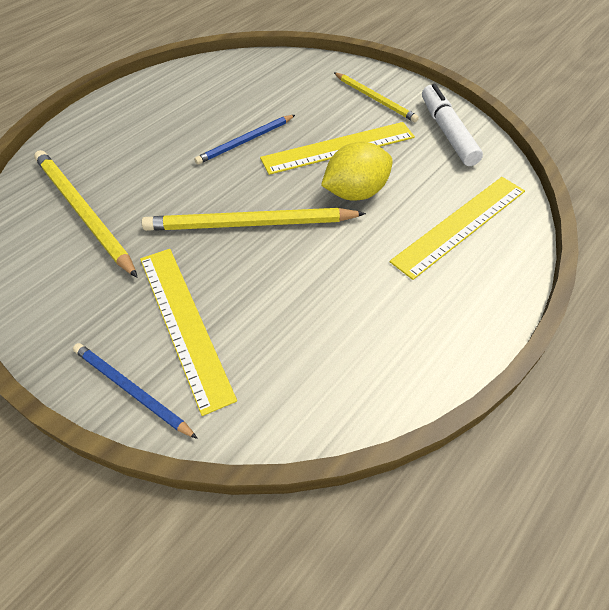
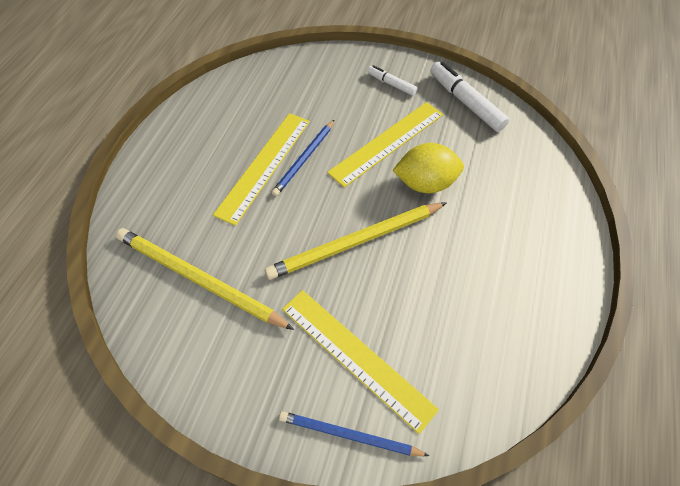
camera: 25 degrees left, 5 degrees up
yellow lemon [321,141,393,200] -> yellow lemon turned 45 degrees clockwise [392,143,464,193]
yellow pencil [334,72,419,122] -> white marker [367,65,417,96]
yellow ruler [390,177,525,280] -> yellow ruler moved to [213,113,310,226]

